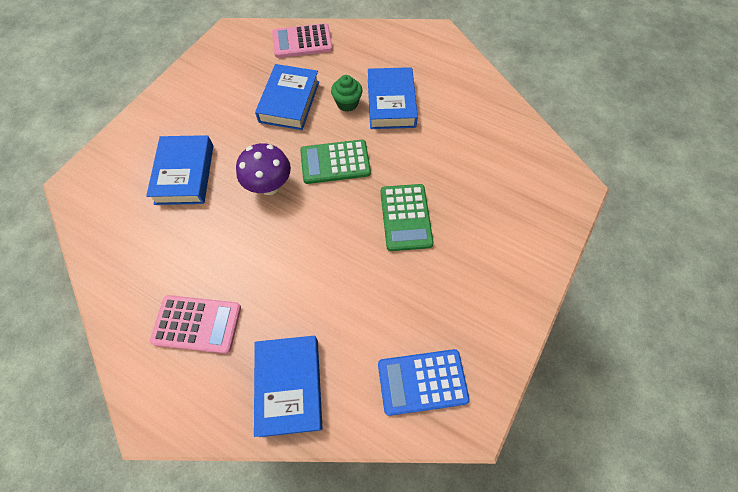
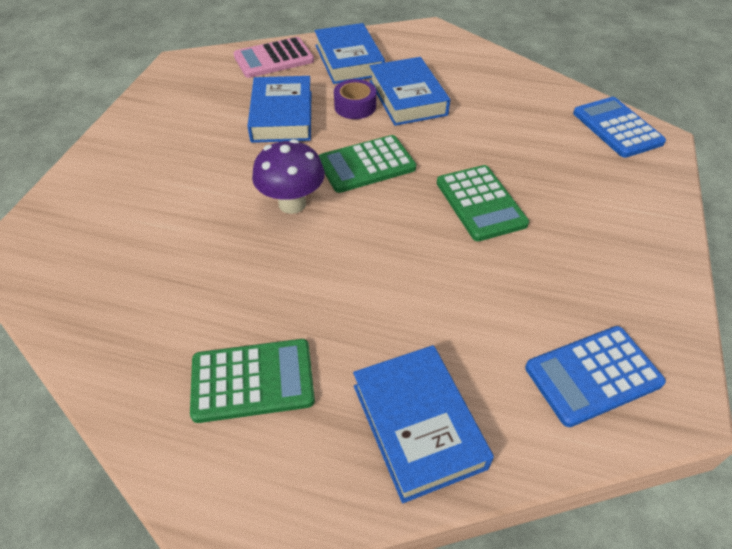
camera: 15 degrees left, 15 degrees down
blue book [146,135,213,205] -> blue book moved to [314,23,385,84]
pink calculator [150,295,241,354] -> green calculator [190,339,315,423]
green cupcake [331,75,362,112] -> purple tape [334,79,376,119]
none -> blue calculator [573,97,666,158]

